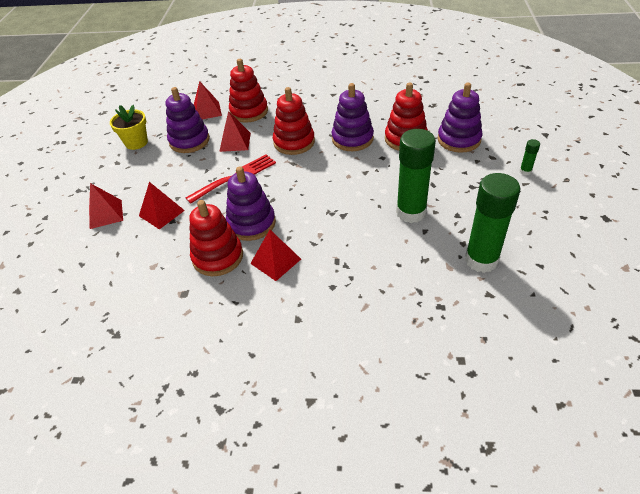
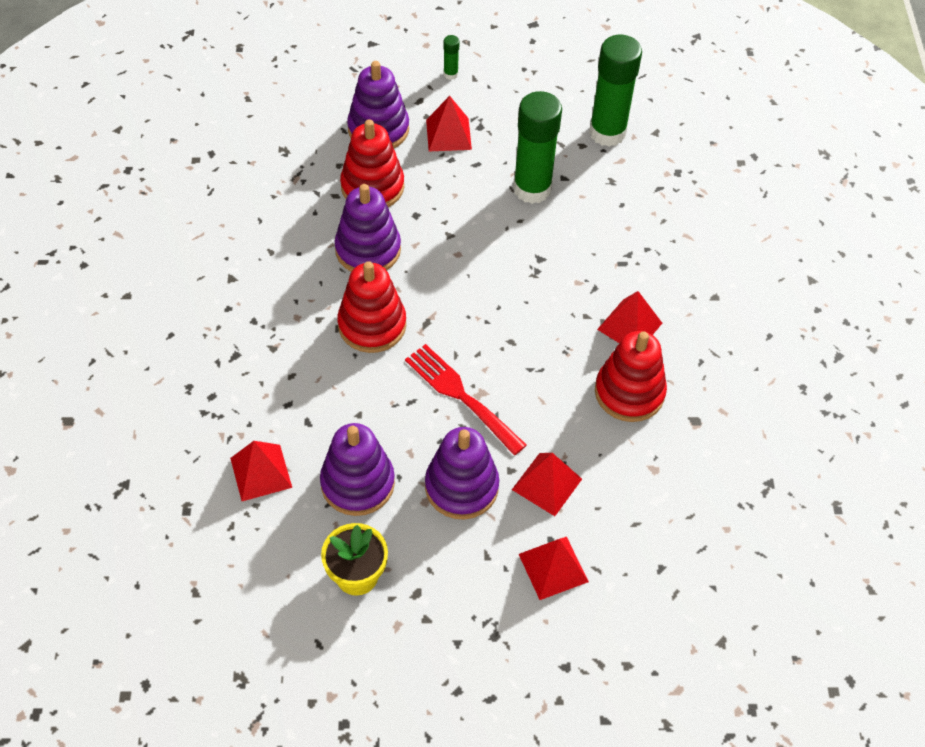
camera: 100 degrees left, 10 degrees up
red pyramid [219,111,251,152] -> red pyramid moved to [426,96,472,152]
purple stacking toy [226,166,276,241] -> purple stacking toy moved to [425,427,499,520]
red stacking toy [229,59,268,123] -> none

